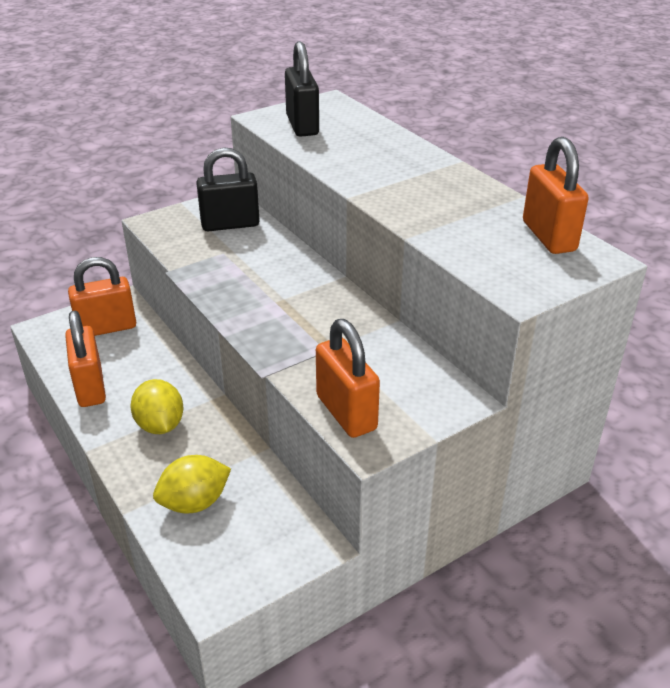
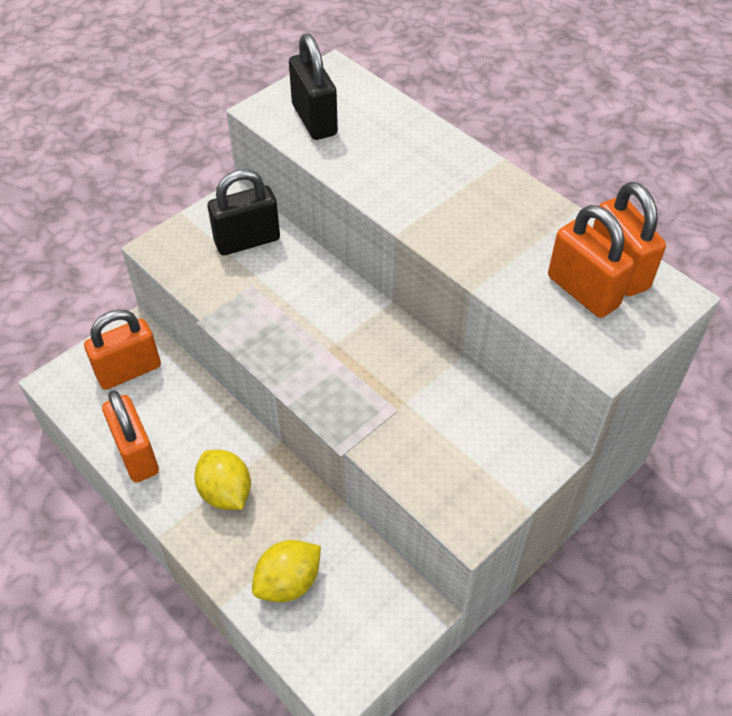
camera: 10 degrees left, 15 degrees up
orange padlock [316,319,380,438] -> orange padlock moved to [548,205,634,318]

